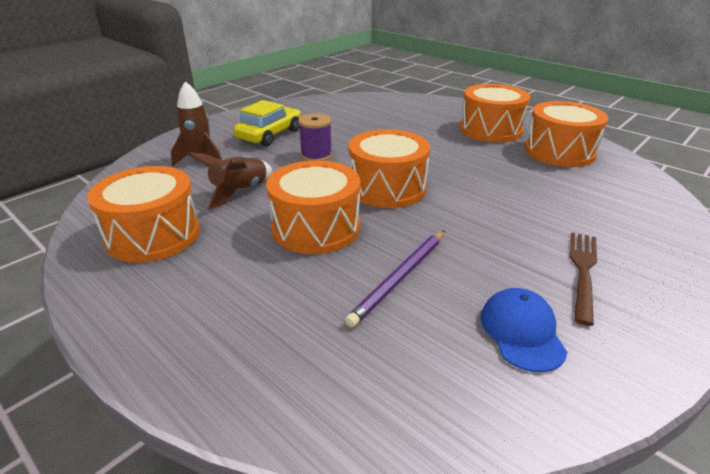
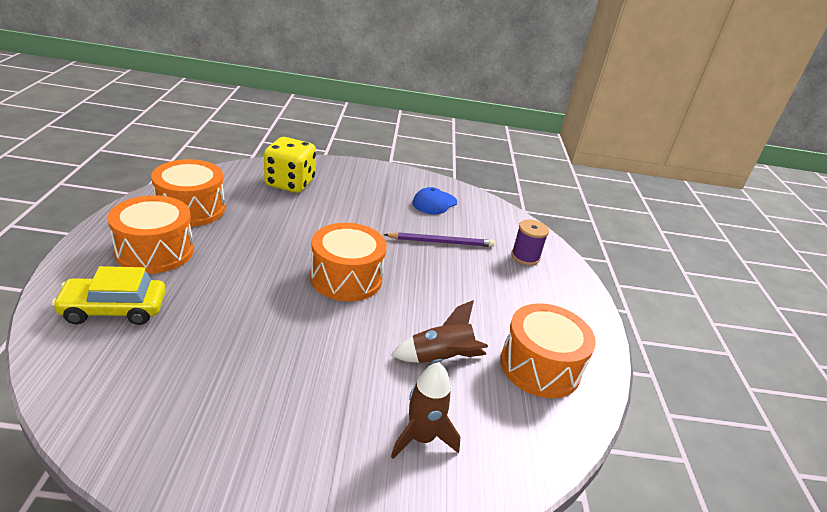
camera: 135 degrees left, 0 degrees up
yellow car [233,100,301,146] -> yellow car moved to [52,266,166,325]
orange drum [266,160,360,254] -> none
purple spool [298,113,332,161] -> purple spool moved to [511,219,549,265]
brown fork [570,232,597,326] -> none
none -> yellow dice [264,137,316,193]

